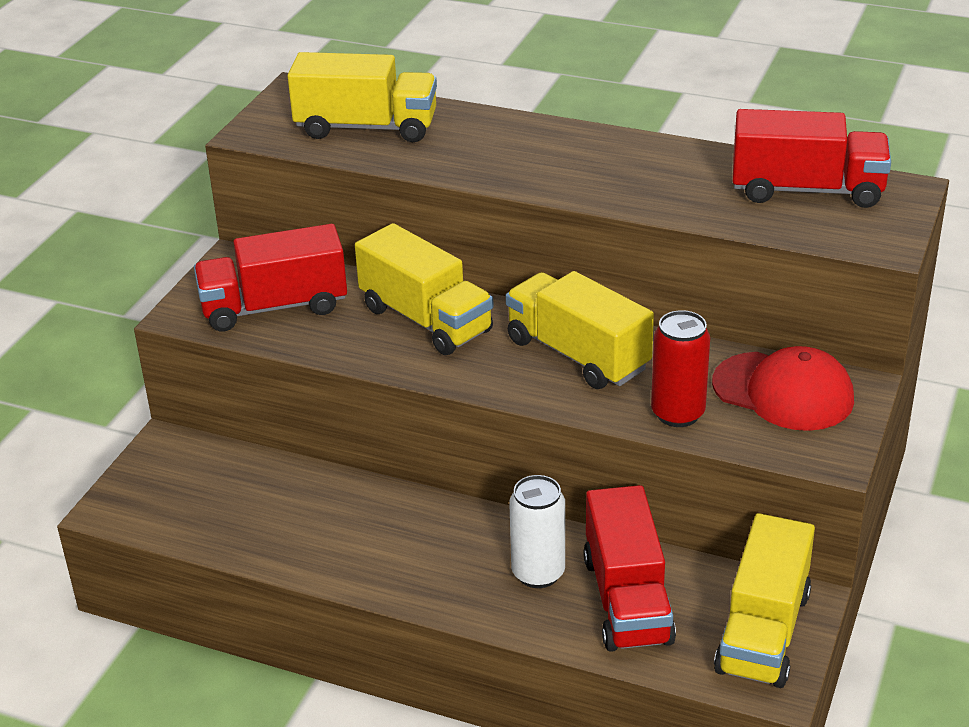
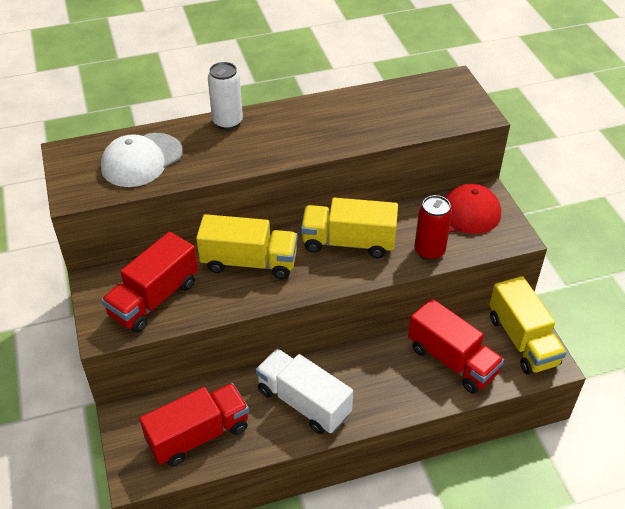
camera: 40 degrees left, 10 degrees up
yellow truck [288,52,437,142] -> white cap [101,133,183,187]
white can [509,475,565,588] -> white can moved to [208,62,243,130]
red truck [733,109,891,208] -> red truck moved to [139,383,249,467]
none -> white truck [256,349,353,434]

